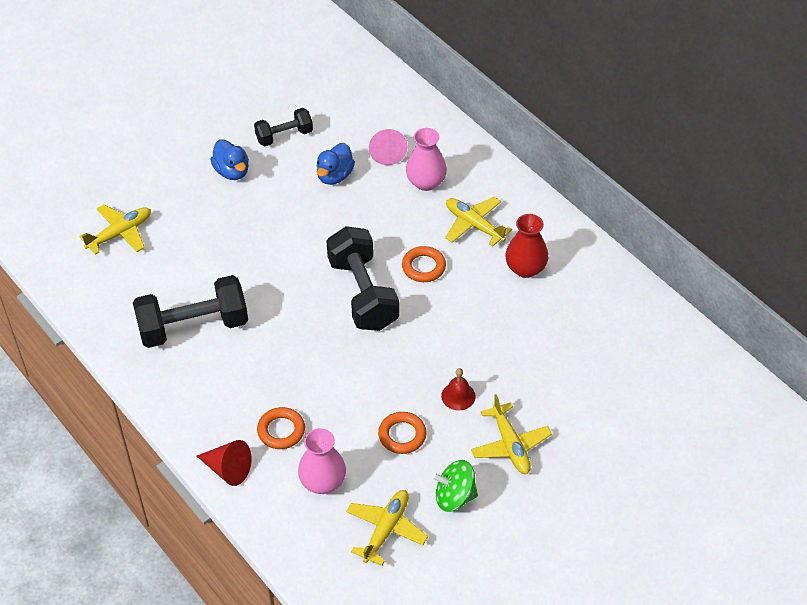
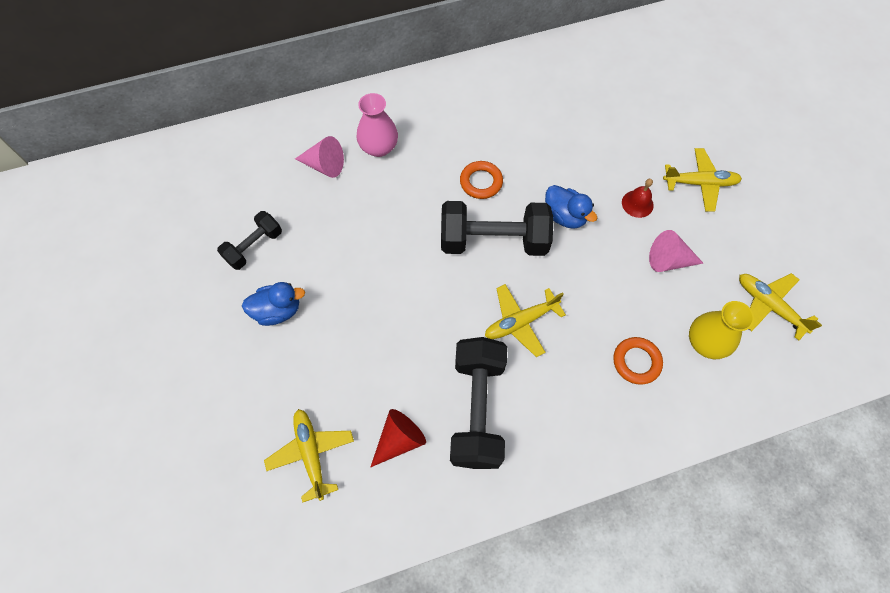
camera: 70 degrees left, 15 degrees up
red cone [197,440,252,486] -> red cone moved to [371,409,426,467]
black dumbbell [254,108,313,146] -> black dumbbell turned 45 degrees clockwise [217,211,282,270]
pink vase [298,428,346,494] -> yellow vase [689,301,754,359]
blue duck [317,143,355,185] -> blue duck moved to [545,185,597,229]
orange ring [378,412,427,454] -> pink cone [649,230,703,272]
green spinning top [432,460,478,512] -> none
yellow plane [445,197,512,247] -> yellow plane moved to [485,284,566,357]
red vase [505,214,549,278] -> none

